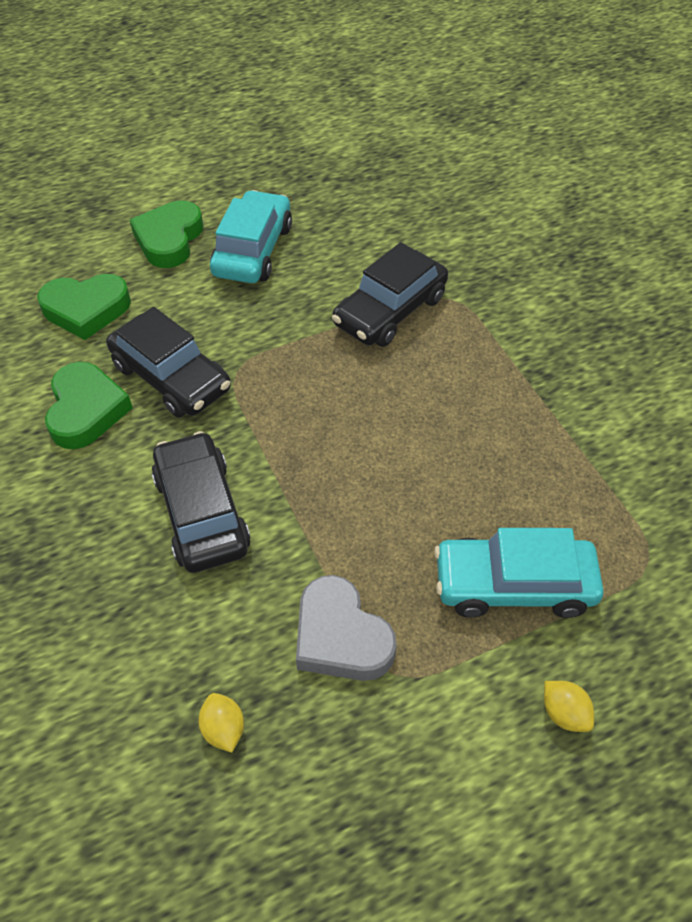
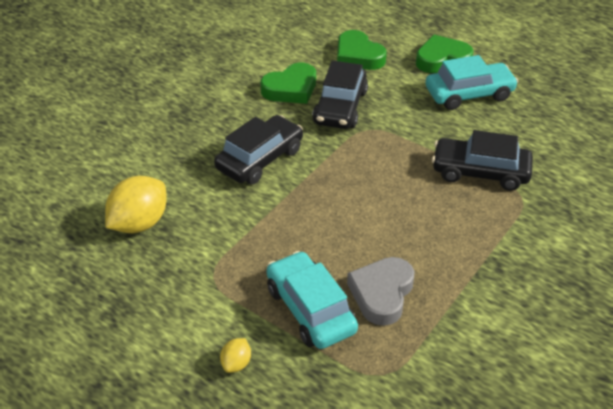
camera: 60 degrees right, 10 degrees down
yellow lemon [198,693,244,753] -> yellow lemon [105,176,167,233], size x2.10
grey heart [296,575,397,681] -> grey heart moved to [347,257,415,326]

